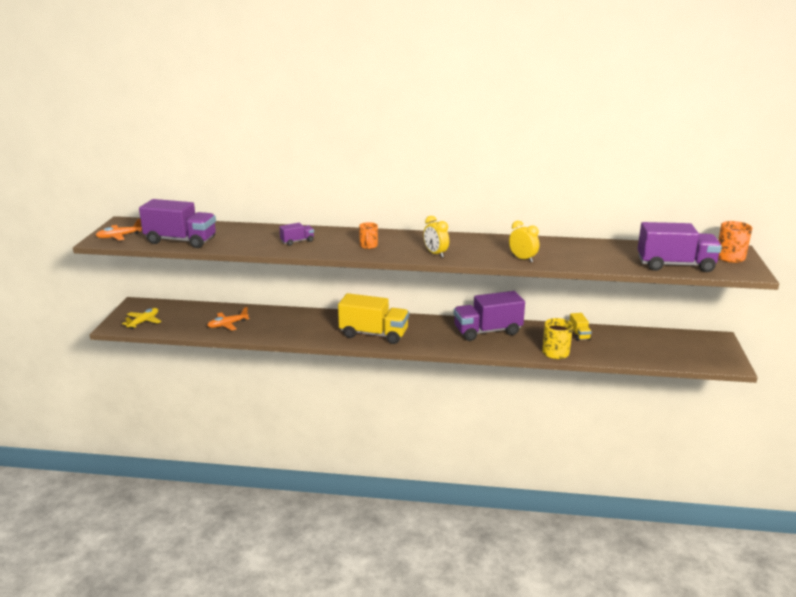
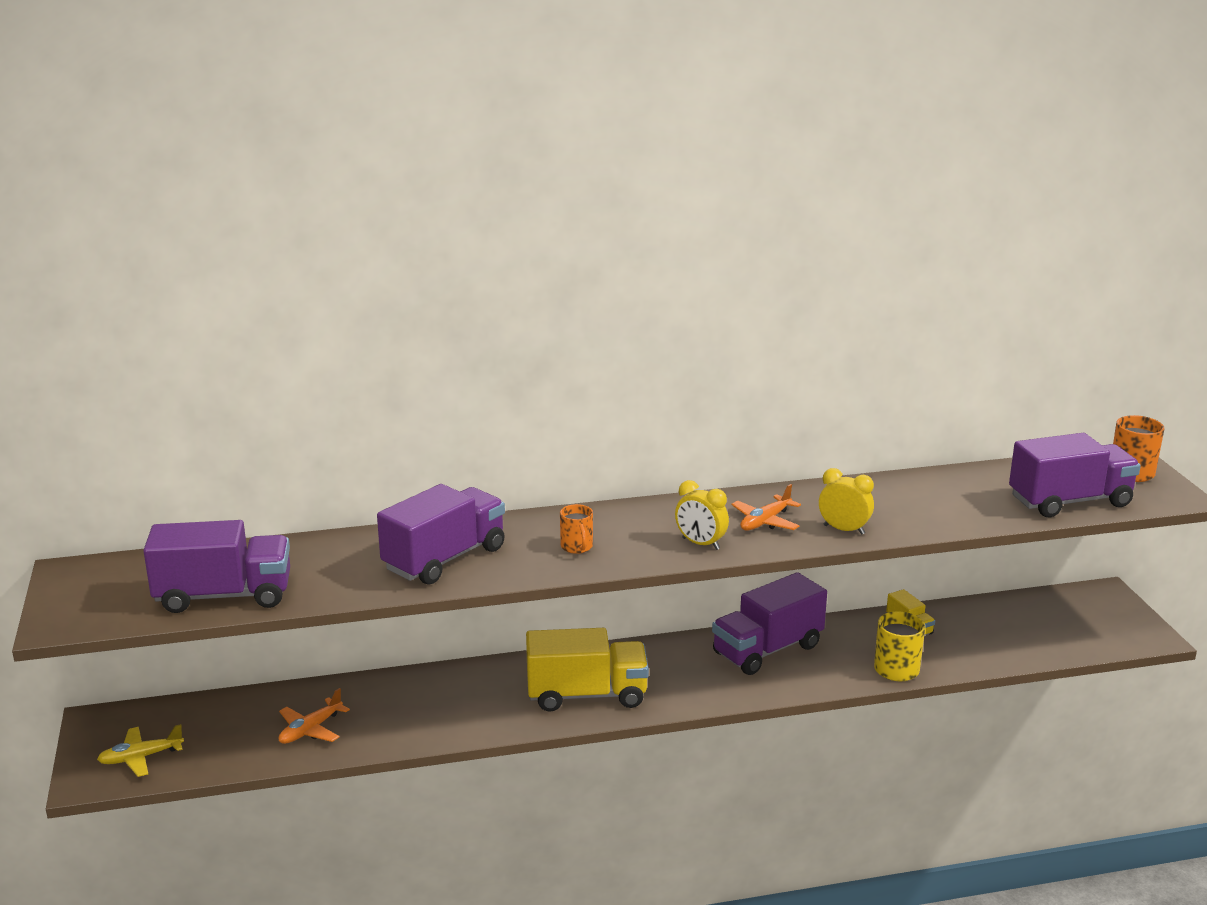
camera: 20 degrees left, 0 degrees up
orange plane [96,219,142,240] -> orange plane moved to [731,484,801,531]
yellow plane [122,308,161,329] -> yellow plane turned 120 degrees counterclockwise [97,724,184,777]
purple truck [279,223,314,246] -> purple truck [377,484,505,585], size x2.13

